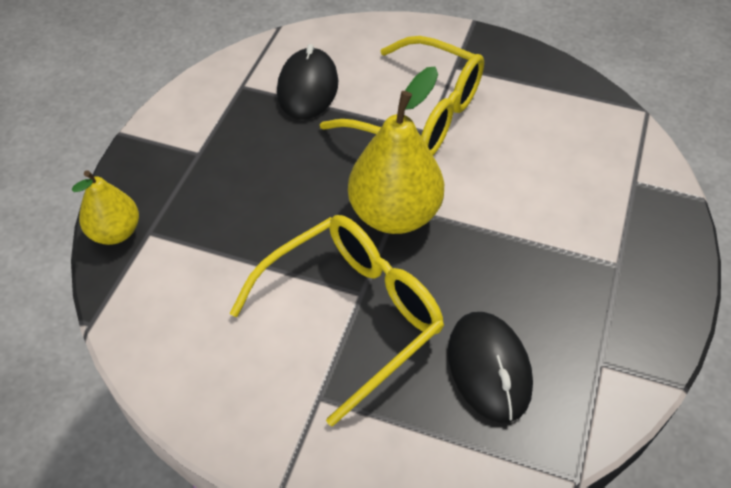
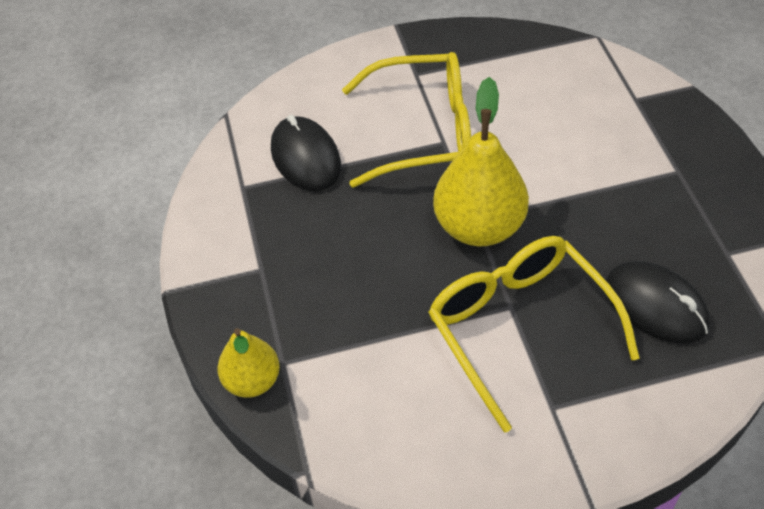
camera: 30 degrees left, 0 degrees up
yellow glasses [230,215,444,427] -> yellow glasses turned 45 degrees counterclockwise [428,236,640,433]

